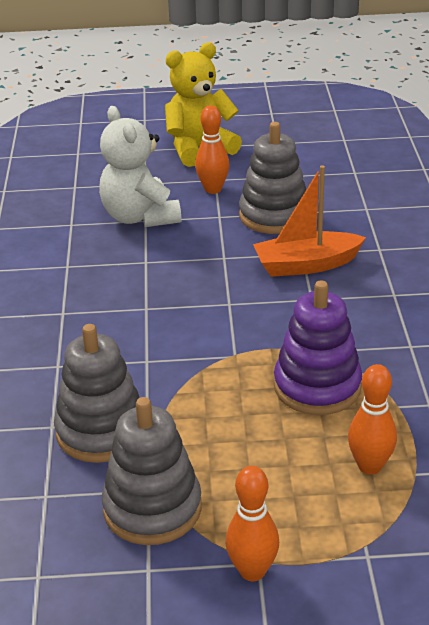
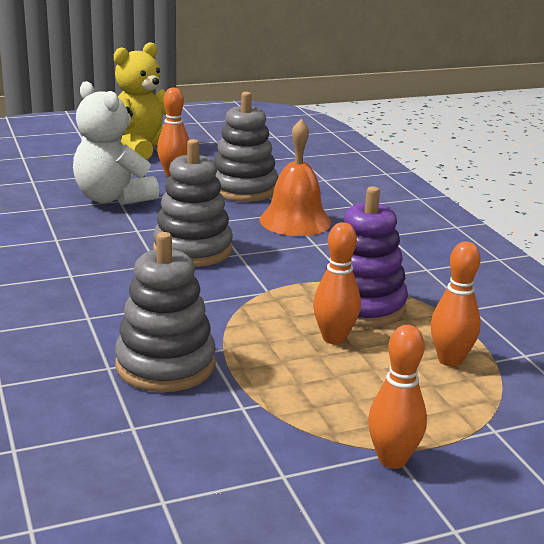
camera: 20 degrees left, 10 degrees down
grey stacking toy [102,397,202,545] -> grey stacking toy moved to [153,139,233,267]
orange boat [253,165,366,277] -> orange bell [260,119,331,236]
none -> orange bowling pin [313,222,361,344]

